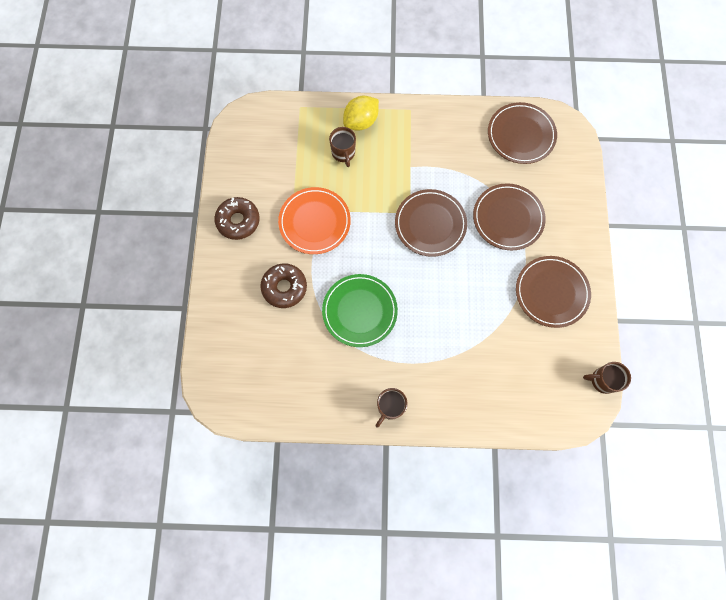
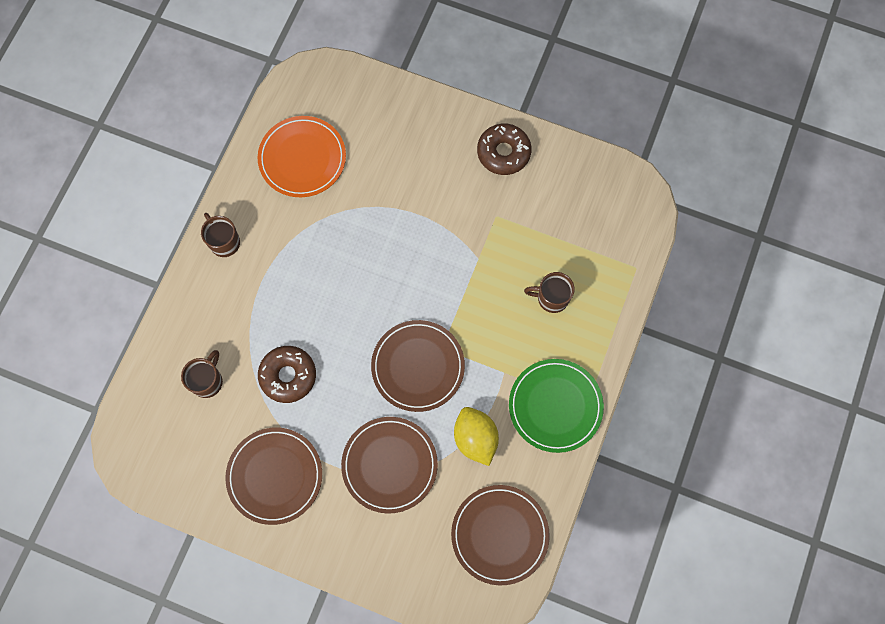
camera: 110 degrees right, 0 degrees up
brown donut [260,263,307,308] -> brown donut moved to [258,346,316,403]
orange plate [278,187,351,254] -> orange plate moved to [258,116,346,197]
green plate [322,274,398,347] -> green plate moved to [509,359,604,453]
yellow lemon [343,96,379,131] -> yellow lemon moved to [454,407,499,466]
brown mug [583,362,631,394] -> brown mug moved to [181,350,223,398]

